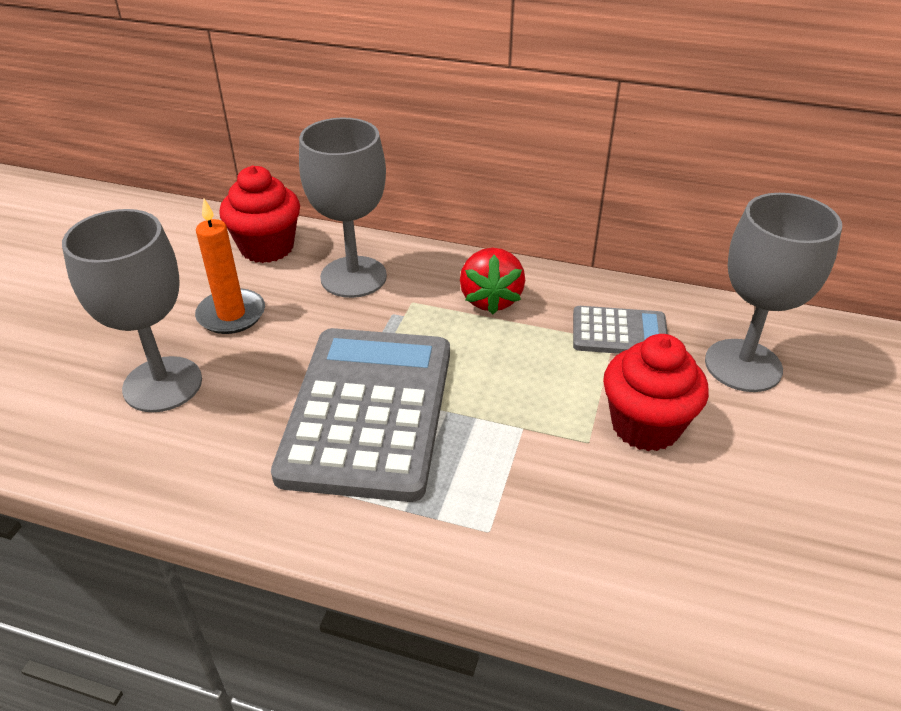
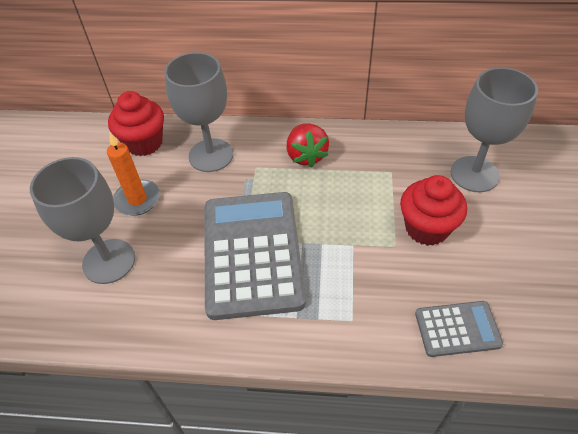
camera: 10 degrees left, 10 degrees up
grey calculator [573,306,668,354] -> grey calculator moved to [415,301,503,357]

